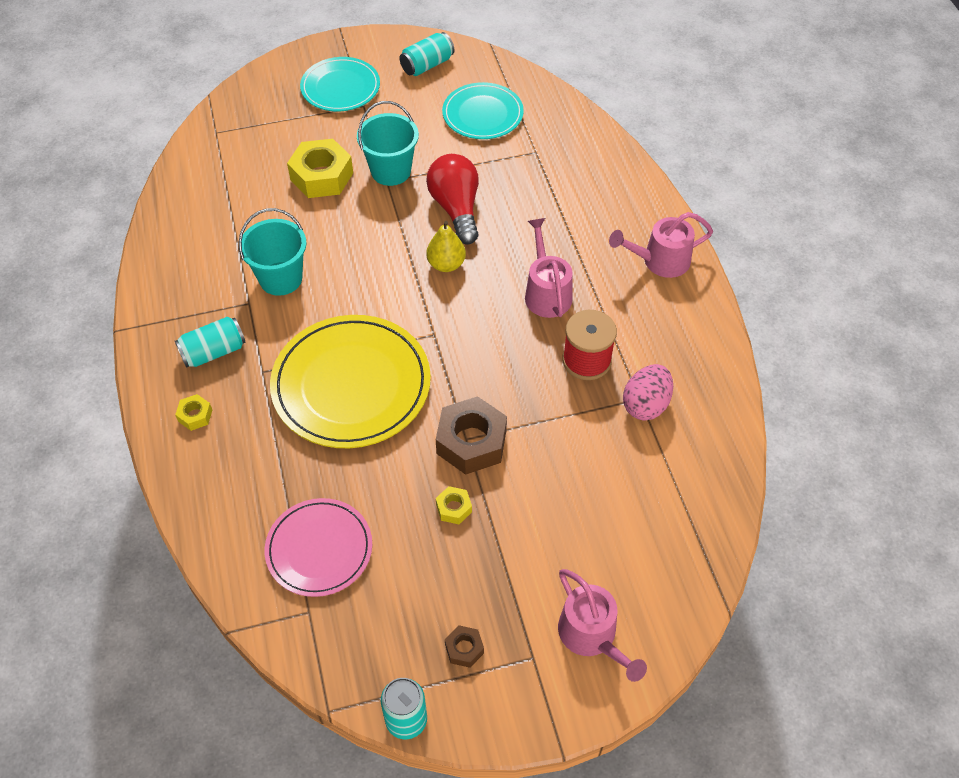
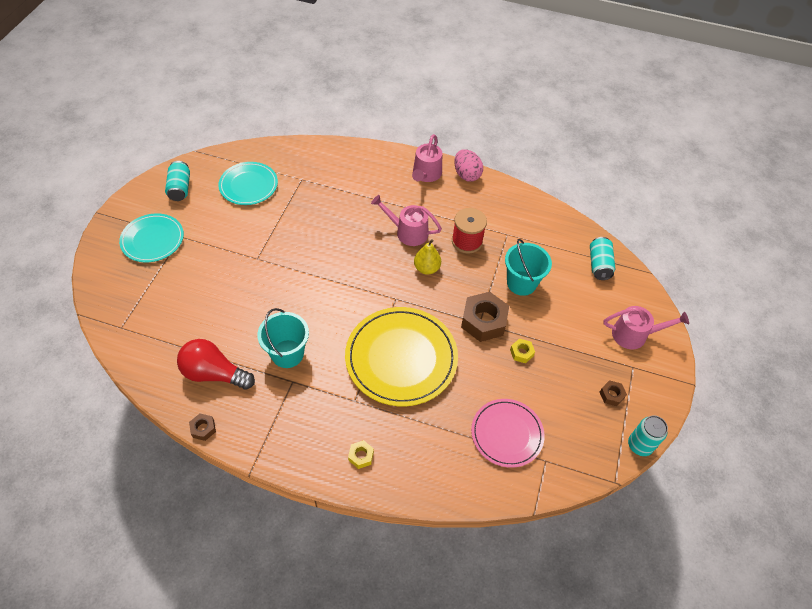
camera: 60 degrees left, 0 degrees up
turquoise can [175,317,245,368] -> turquoise can moved to [590,237,615,280]
yellow nut [287,139,353,198] -> none
turquoise bucket [357,101,419,186] -> turquoise bucket moved to [505,239,552,296]
red light bulb [426,154,479,245] -> red light bulb moved to [177,339,255,390]
yellow pear [426,221,466,272] -> yellow pear moved to [414,239,441,275]
pink egg [623,364,673,420] -> pink egg moved to [454,149,483,182]
none -> brown nut [189,413,216,441]

